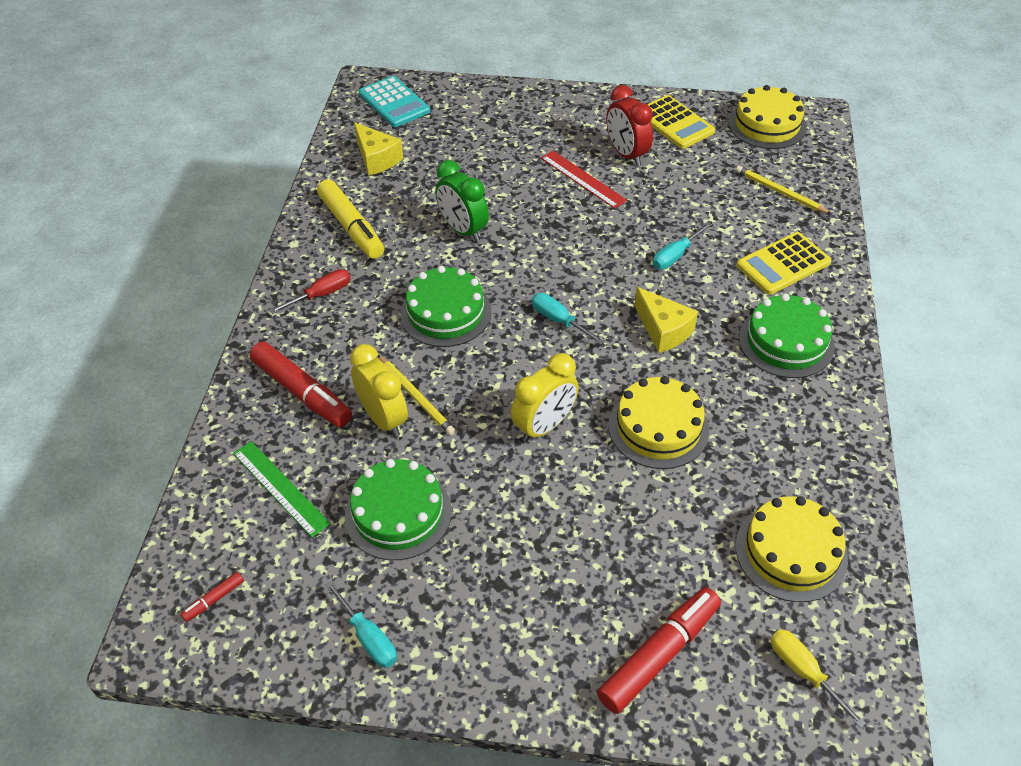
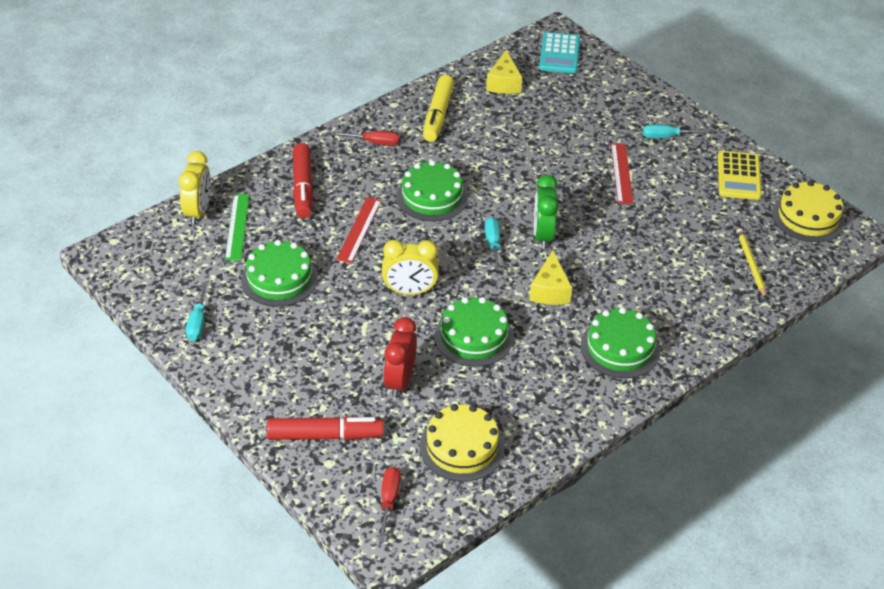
camera: 40 degrees right, 5 degrees down
red marker [181,572,244,622] -> none
yellow clock [350,344,408,437] -> yellow clock moved to [179,151,211,225]
yellow pencil [378,355,455,435] -> red ruler [336,197,381,263]
green clock [435,160,489,242] -> green clock moved to [534,175,559,249]
red clock [606,85,653,166] -> red clock moved to [383,317,417,398]
yellow cake [608,376,709,469] -> green cake [434,297,513,367]
turquoise screwdriver [653,222,712,269] -> turquoise screwdriver moved to [643,124,709,138]
yellow calculator [737,232,831,295] -> none
yellow screwdriver [771,629,866,728] -> red screwdriver [378,466,401,540]

